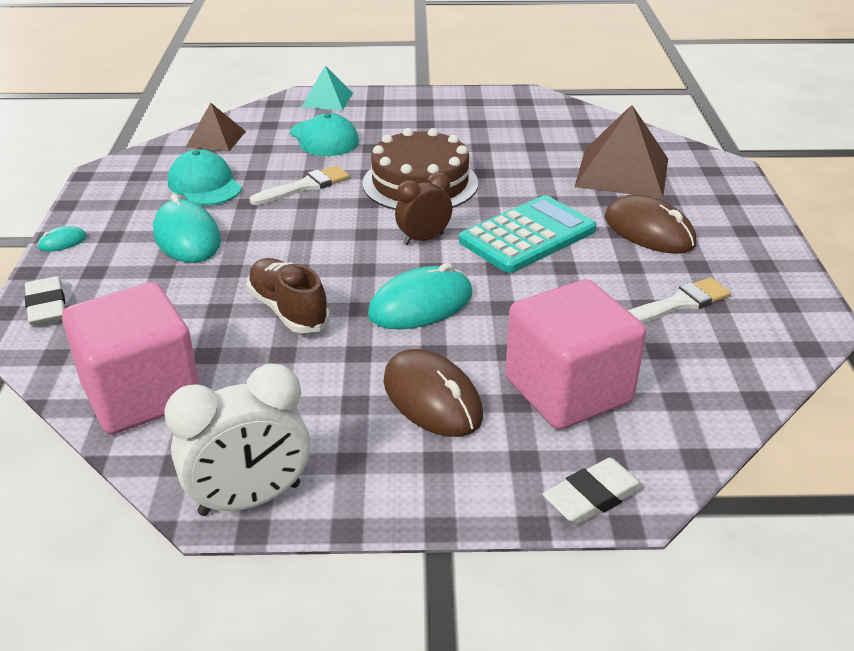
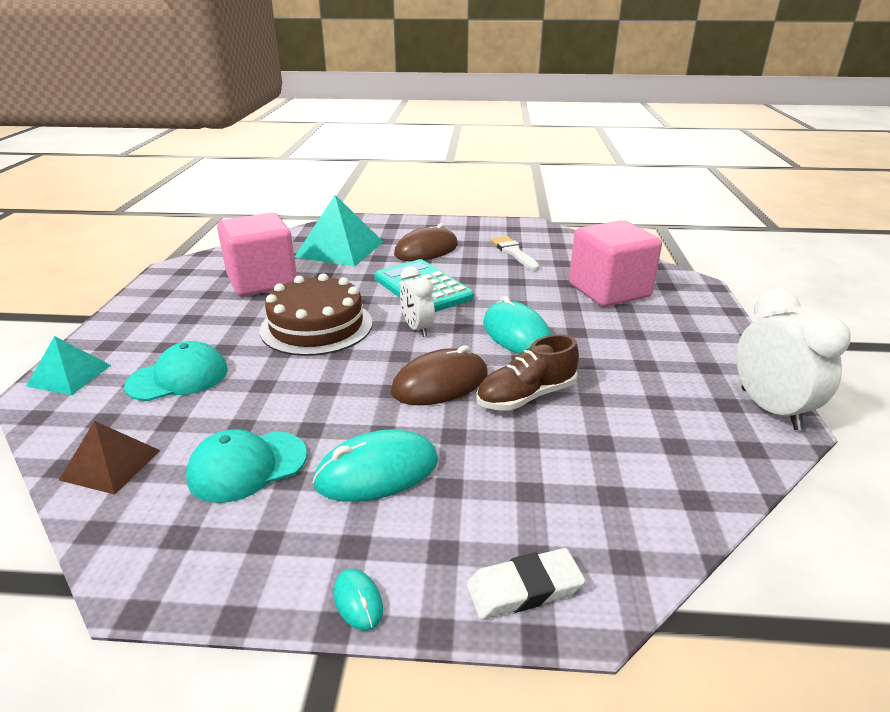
camera: 85 degrees left, 5 degrees down
pink cube [62,282,200,434] -> pink cube moved to [217,213,297,296]
white brush [250,165,350,205] -> none
brown mouse [383,349,483,437] -> brown mouse moved to [391,345,488,405]
brown clock [395,172,452,245] -> white clock [400,267,435,337]
white eraser [542,458,644,525] -> none
brown pyramid [574,105,668,198] -> turquoise pyramid [295,195,383,267]

